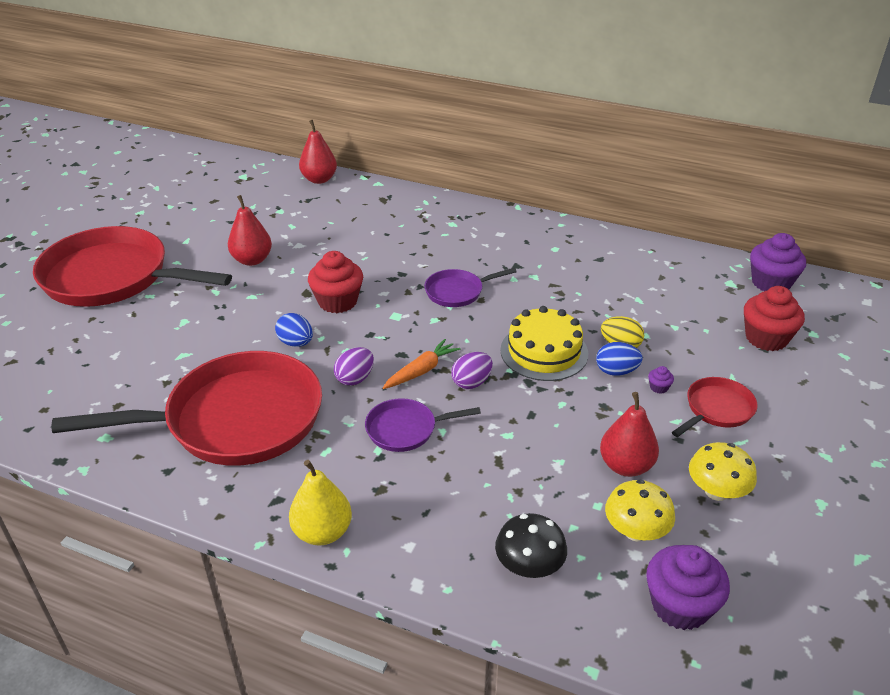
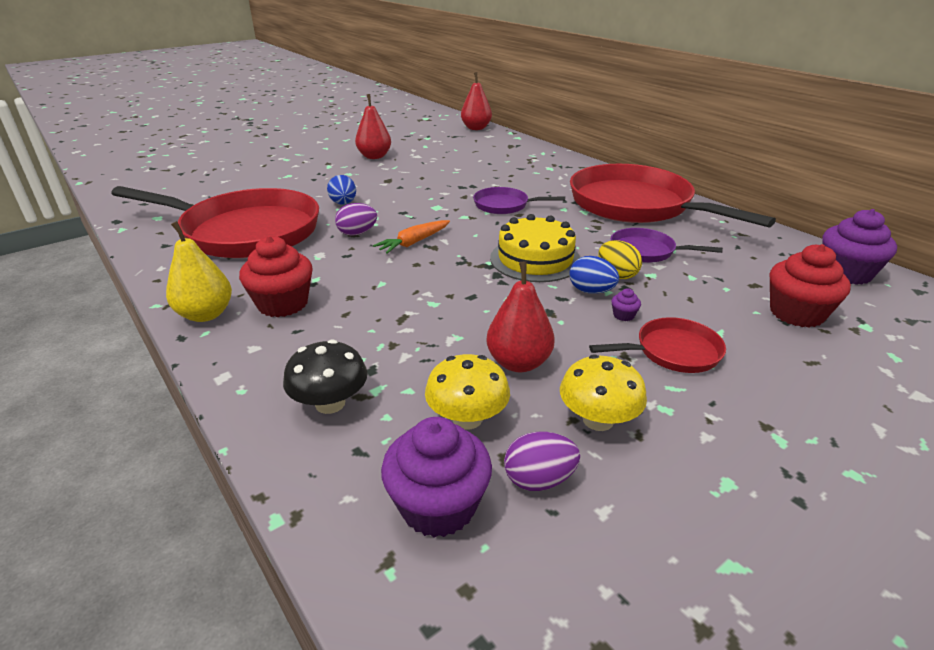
camera: 30 degrees right, 5 degrees down
red pan [33,226,232,307] -> red pan moved to [570,164,776,228]
red cupcake [308,251,363,313] -> red cupcake moved to [239,236,313,317]
purple pan [365,398,481,452] -> purple pan moved to [611,228,723,263]
orange carrot [383,339,461,389] -> orange carrot turned 150 degrees clockwise [373,220,450,254]
purple egg [451,352,493,389] -> purple egg moved to [504,432,580,491]

